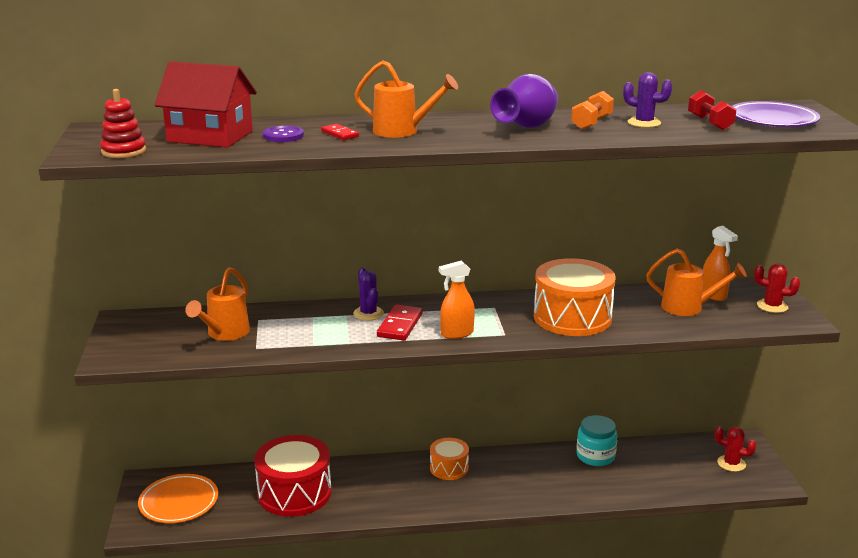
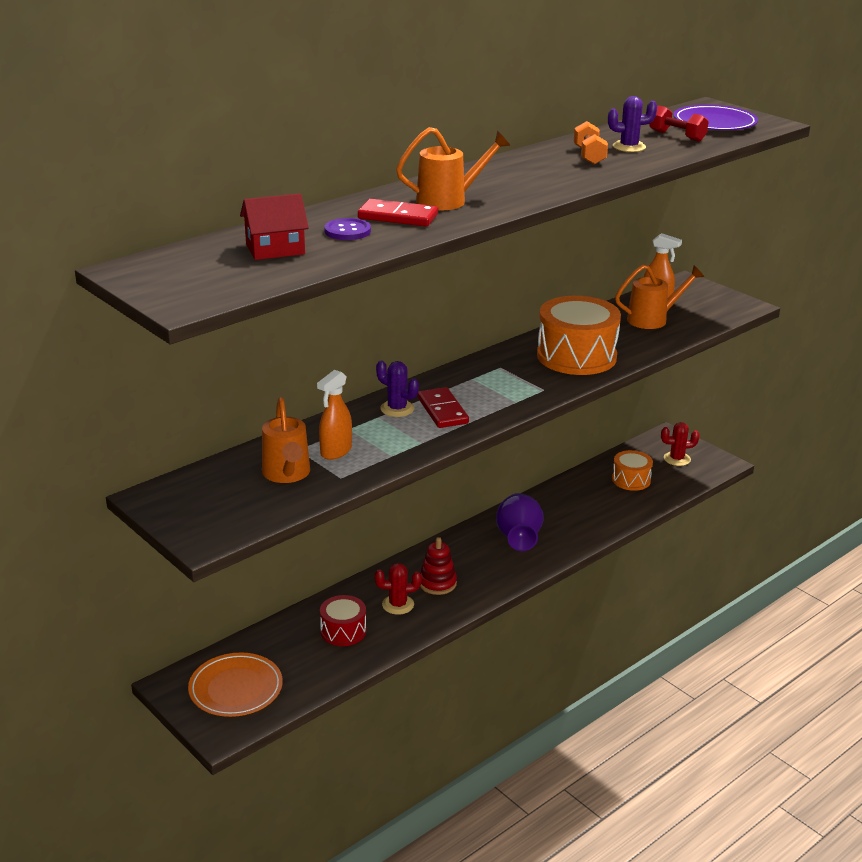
camera: 35 degrees left, 5 degrees up
red stacking toy [100,89,146,158] -> red stacking toy moved to [420,537,457,595]
red house [155,61,257,148] -> red house [240,193,309,260], size x0.64
red drum [255,435,331,517] -> red drum [320,595,366,646], size x0.55
red domino [321,124,359,140] -> red domino [358,199,438,227], size x1.66
orange drum [430,438,469,480] -> orange drum moved to [612,450,653,491]
orange spray bottle [439,261,475,339] -> orange spray bottle moved to [317,370,352,460]
purple vase [490,74,559,128] -> purple vase moved to [496,493,544,551]
turquoise jar [576,415,617,466] -> none
red cactus [754,263,800,313] -> red cactus moved to [374,563,422,615]

